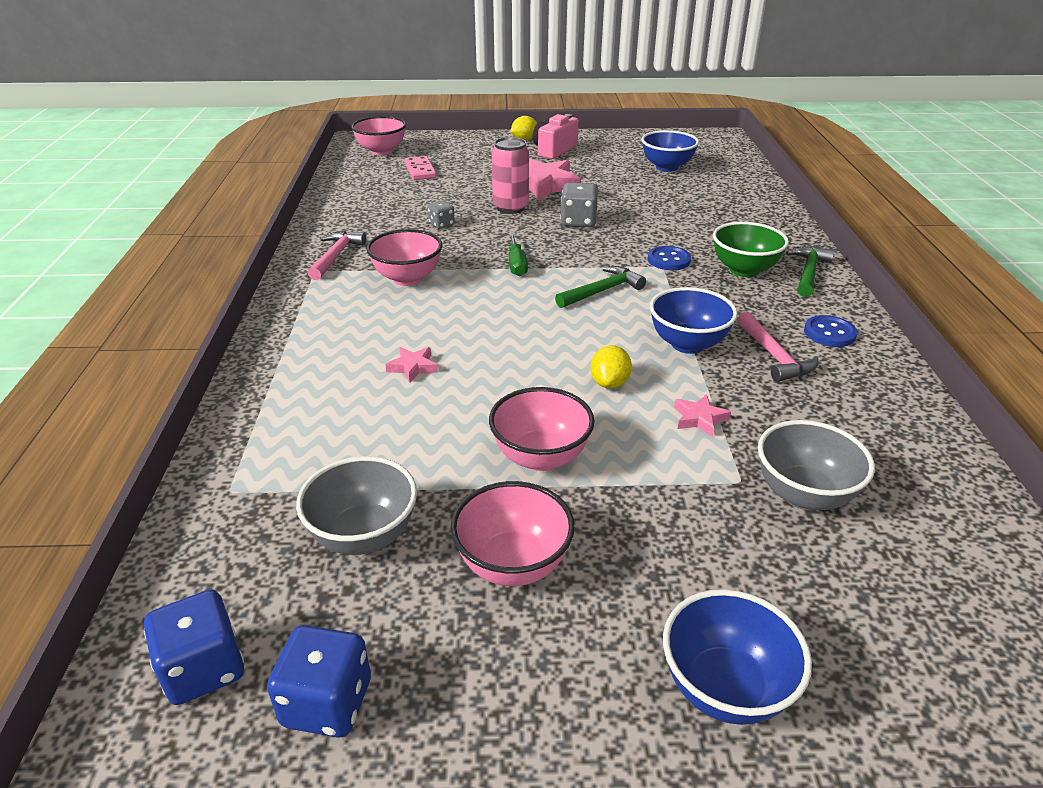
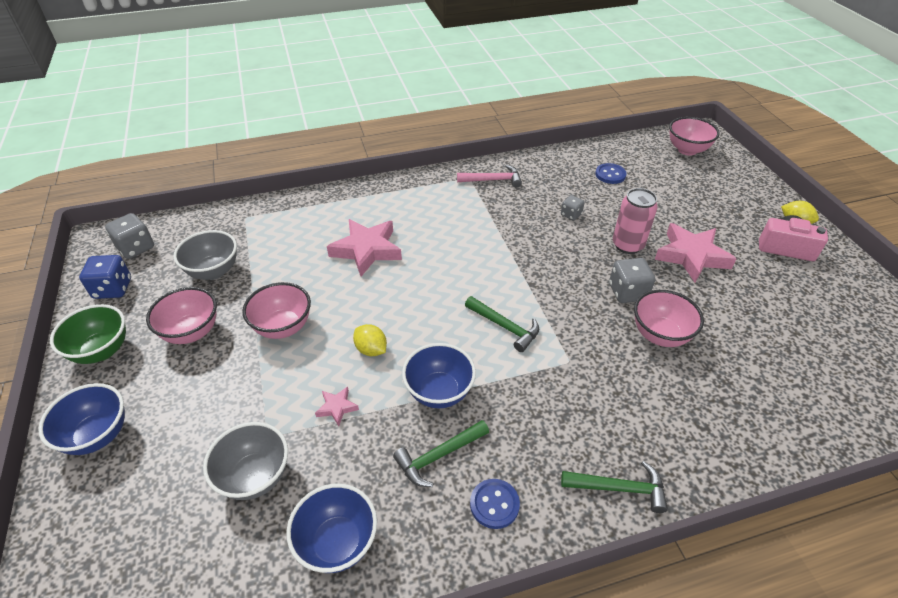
camera: 75 degrees right, 10 degrees up
blue dice [144,589,244,705] -> grey dice [105,213,154,259]
pink bowl [366,229,442,286] -> pink bowl moved to [634,290,704,347]
pink star [385,347,438,383] -> pink star [327,219,402,276], size x2.18
pink domino [404,156,437,180] -> none
green screwdriver [509,233,528,276] -> none
yellow lemon [590,345,632,389] -> yellow lemon turned 45 degrees clockwise [353,324,387,356]
blue bowl [641,130,699,172] -> blue bowl moved to [286,483,377,573]
blue button [648,246,691,270] -> blue button moved to [595,163,627,184]
green bowl [713,222,789,277] -> green bowl moved to [50,304,126,364]
pink hammer [737,311,819,382] -> green hammer [393,420,489,487]

